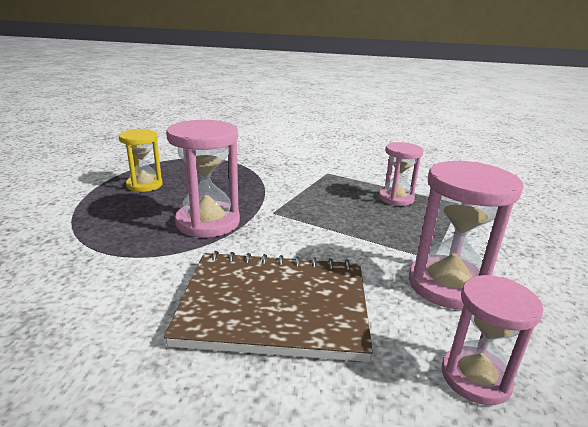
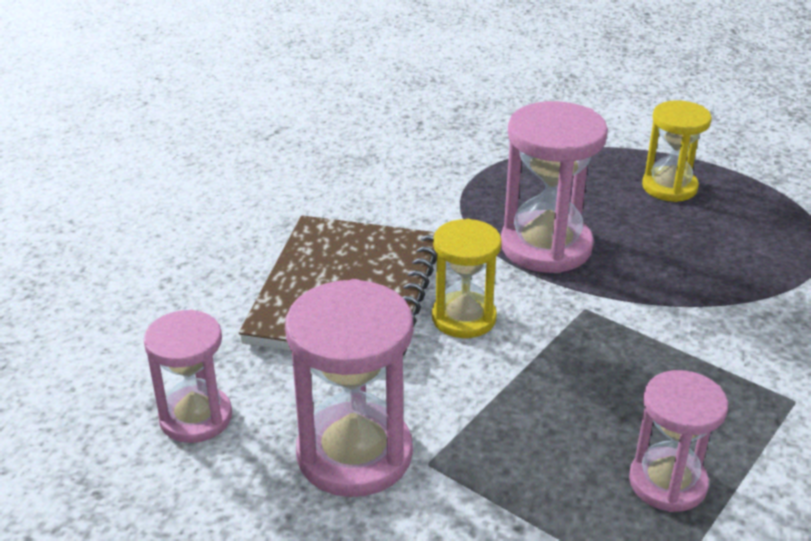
camera: 100 degrees right, 10 degrees up
none -> yellow hourglass [432,219,502,338]

